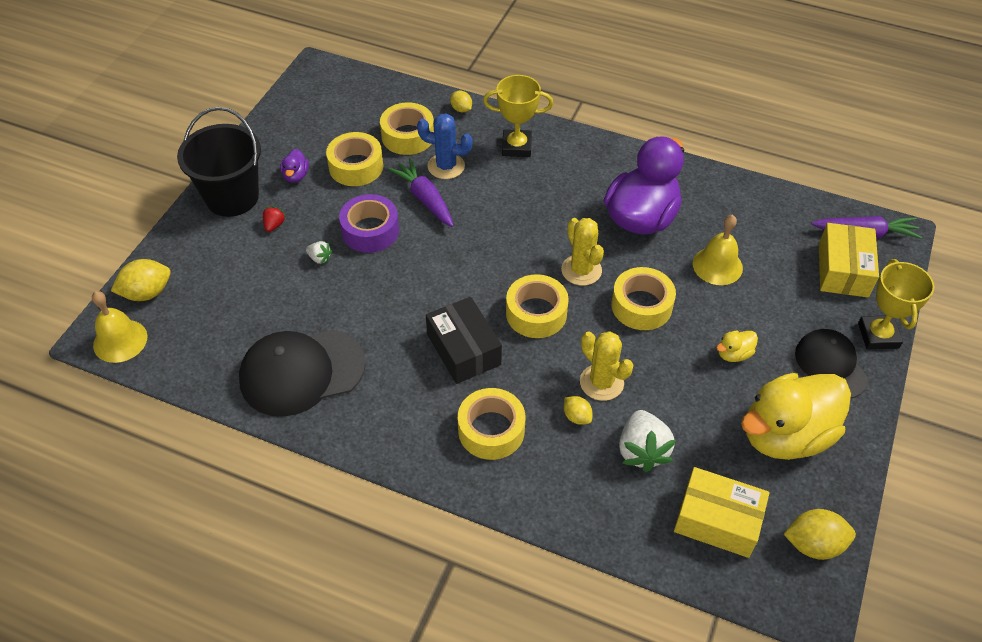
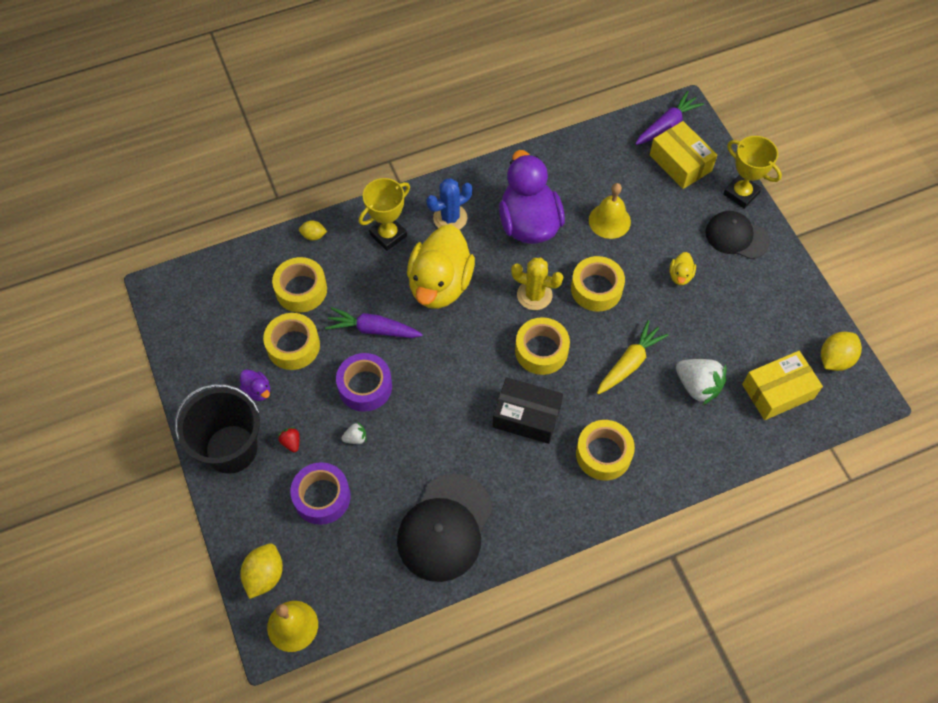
camera: 45 degrees left, 10 degrees up
blue cactus [417,113,472,179] -> blue cactus moved to [426,178,472,230]
yellow lemon [564,396,593,425] -> none
yellow cactus [580,331,633,401] -> yellow carrot [597,320,669,394]
yellow duck [741,373,851,460] -> yellow duck moved to [407,224,475,309]
none -> purple tape [290,462,351,525]

